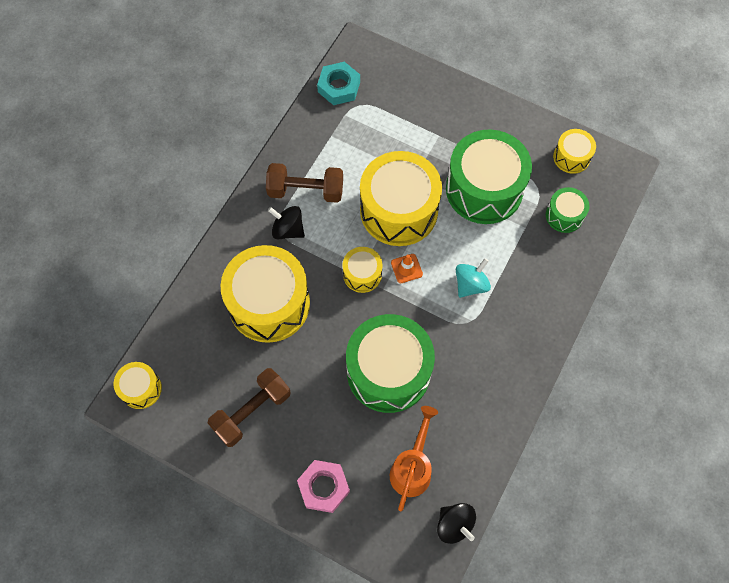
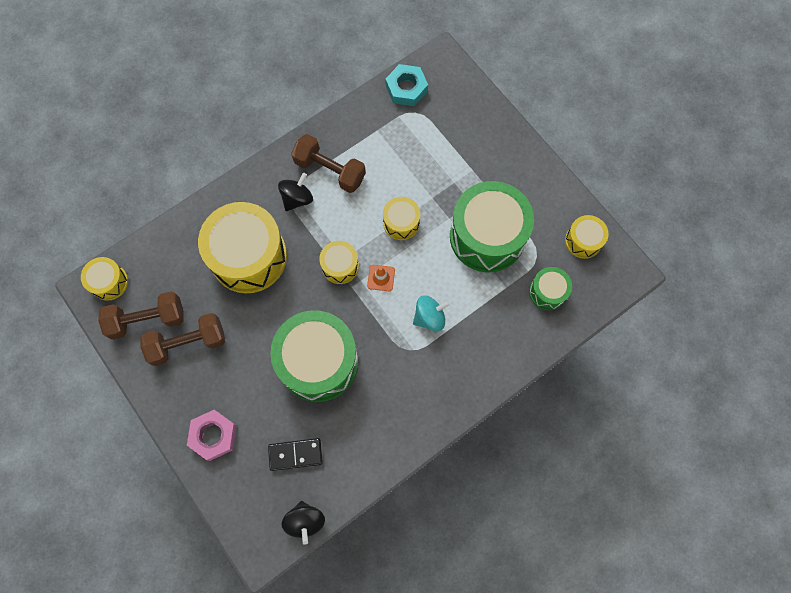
camera: 25 degrees right, 5 degrees up
black spinning top [268,206,305,239] -> black spinning top turned 75 degrees clockwise [278,173,313,211]
yellow drum [360,151,442,246] -> yellow drum [383,197,420,240], size x0.48
orange watering can [390,406,438,511] -> black domino [268,438,323,471]
none -> brown dumbbell [98,291,184,340]

